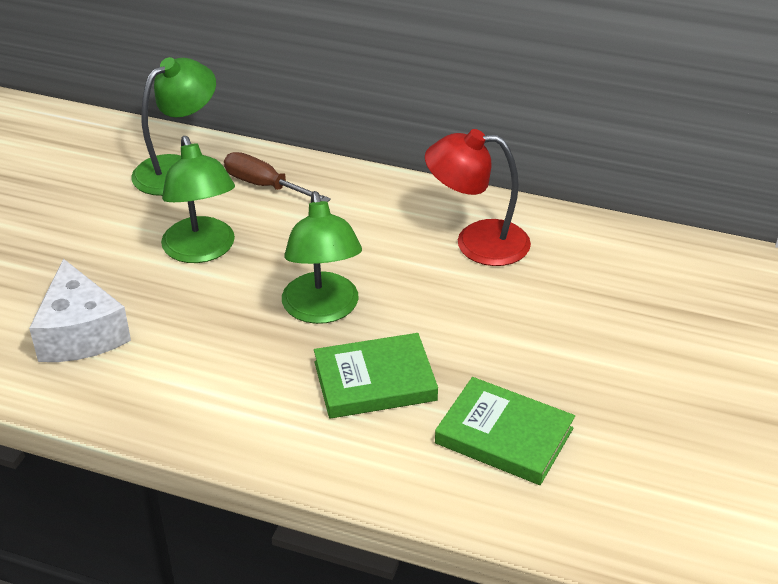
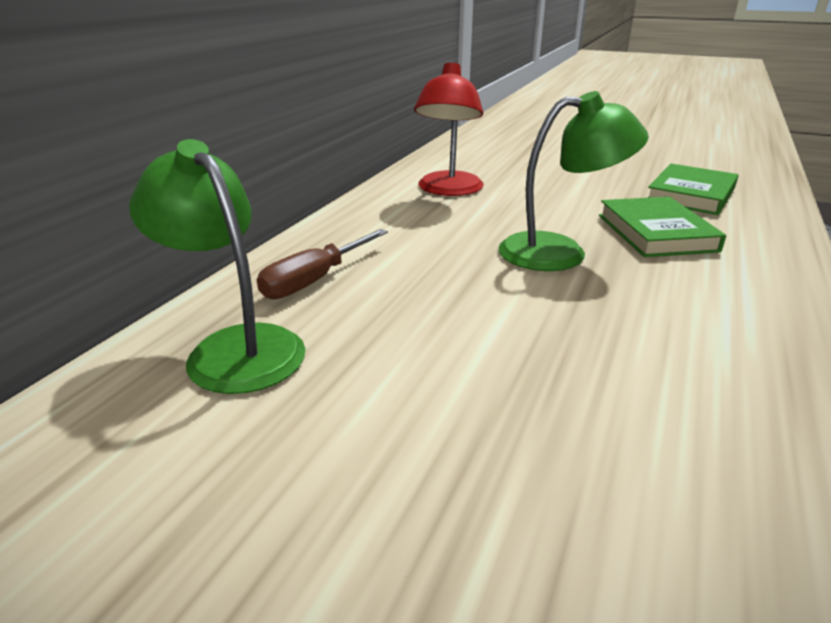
camera: 85 degrees left, 10 degrees down
white cheese [29,259,131,362] -> none
green lamp [161,136,235,263] -> none

